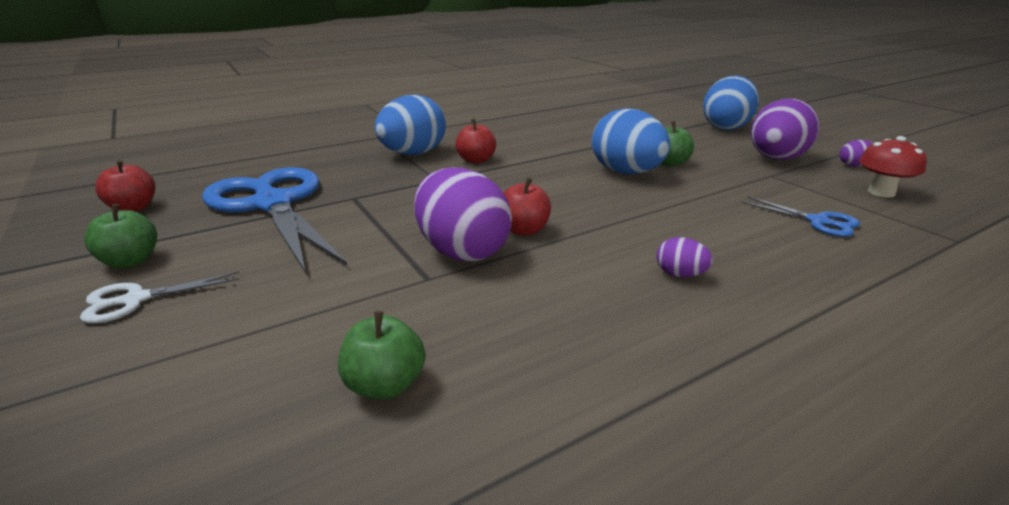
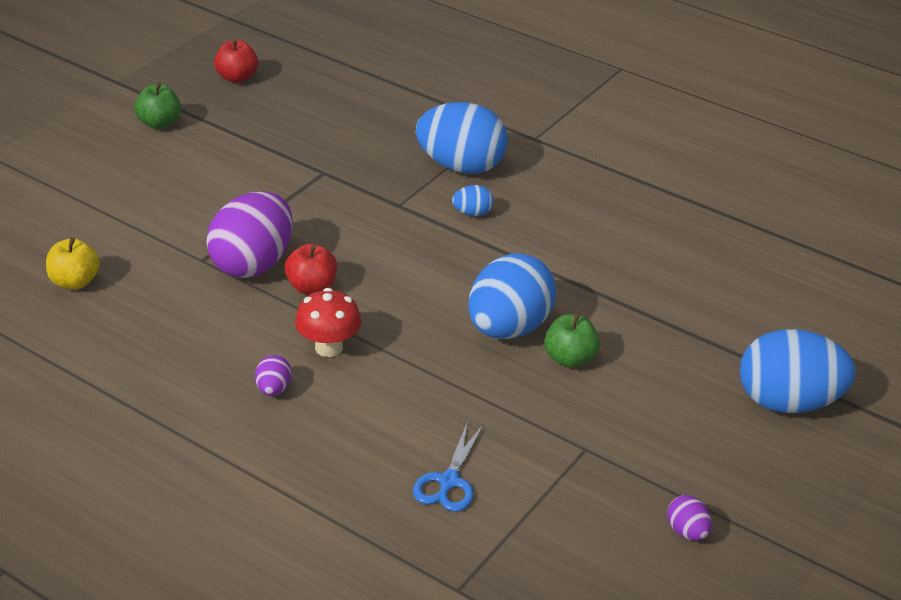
camera: 65 degrees right, 10 degrees up
white scissors [80,271,240,323] -> none
blue scissors [202,167,347,273] -> none
green apple [338,311,425,399] -> yellow apple [46,237,100,290]
red apple [455,119,496,164] -> blue egg [452,185,494,216]
purple egg [751,99,819,160] -> none
red mushroom [859,136,927,197] -> red mushroom moved to [295,288,361,357]

